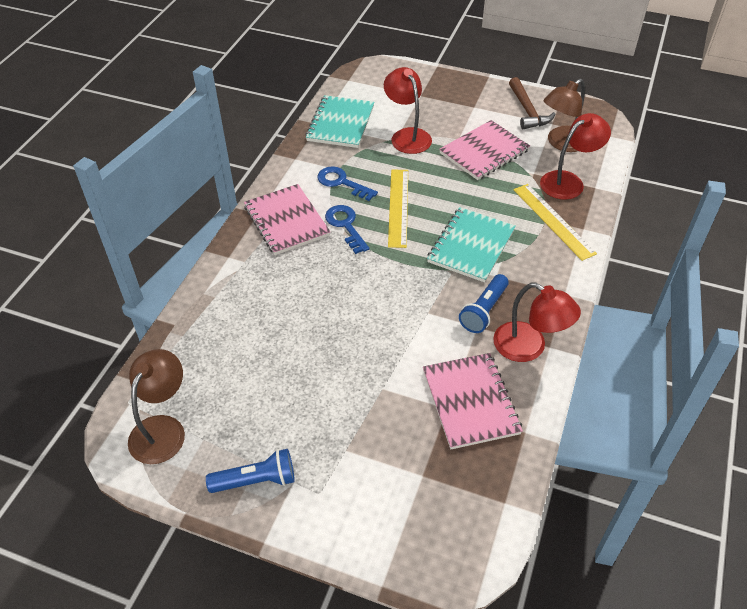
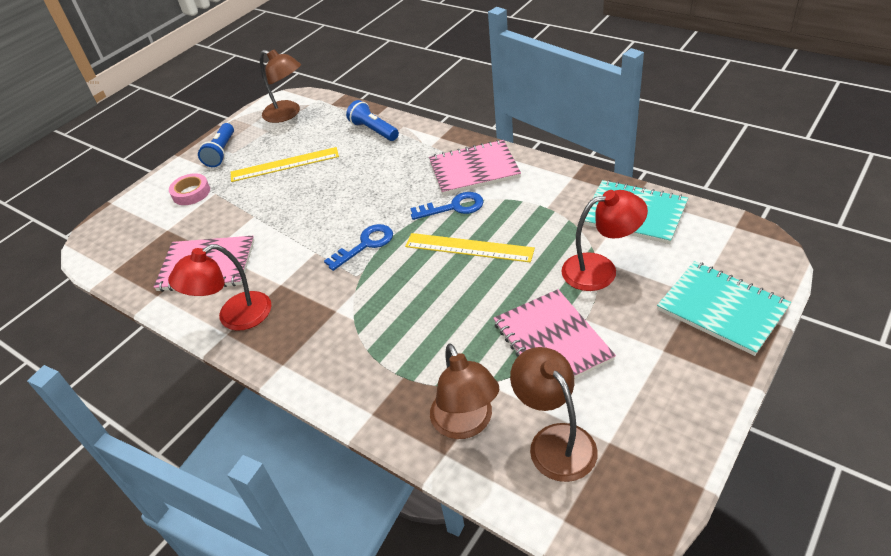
camera: 110 degrees right, 5 degrees down
blue key [317,166,378,201] -> blue key moved to [324,224,393,271]
turquoise notebook [427,207,516,282] -> turquoise notebook moved to [657,261,791,356]
blue flashlight [459,274,509,333] -> blue flashlight moved to [346,100,399,141]
brown hammer [509,77,555,129] -> none
yellow ruler [514,184,597,261] -> yellow ruler moved to [231,147,339,182]
red lamp [540,113,611,199] -> brown lamp [430,344,499,439]
none -> pink tape [169,173,210,205]

